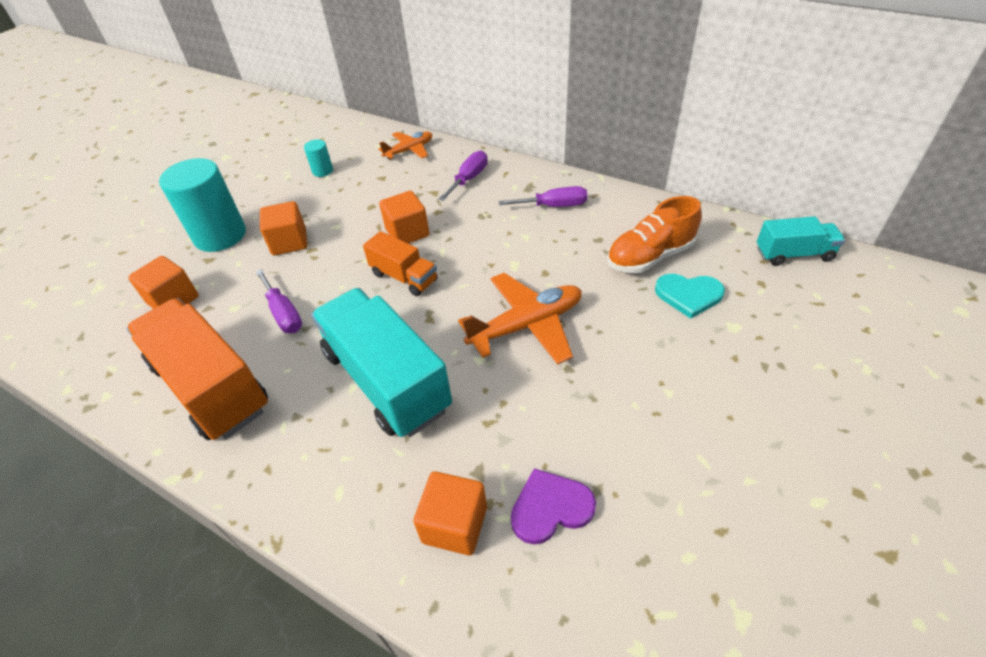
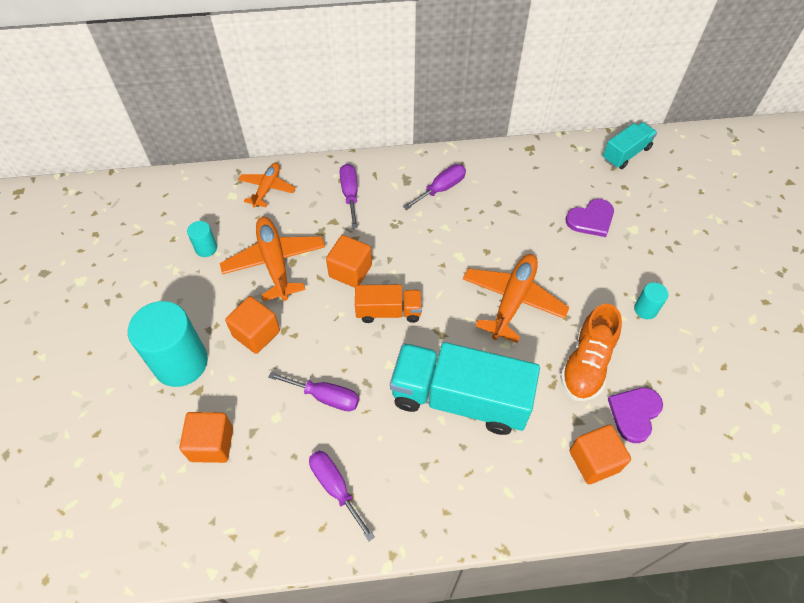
camera: 40 degrees left, 10 degrees up
orange truck [126,298,268,440] -> purple screwdriver [309,451,375,541]
orange shoe [607,196,702,273] -> orange shoe moved to [560,304,622,401]
turquoise heart [655,274,725,319] -> purple heart [566,199,614,237]
none -> orange plane [220,217,325,301]
none -> turquoise cylinder [634,282,668,319]

